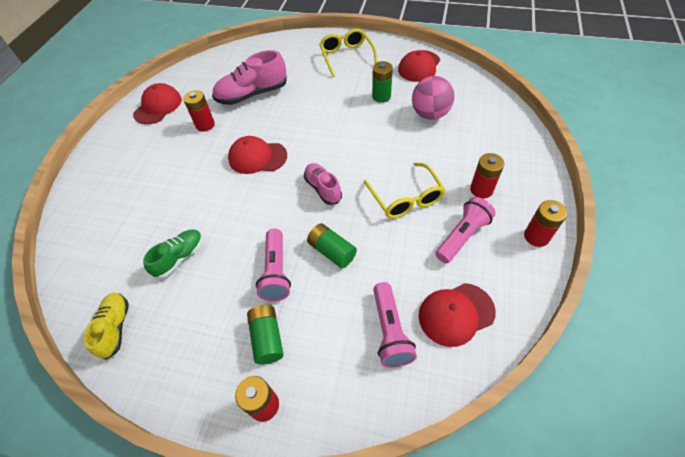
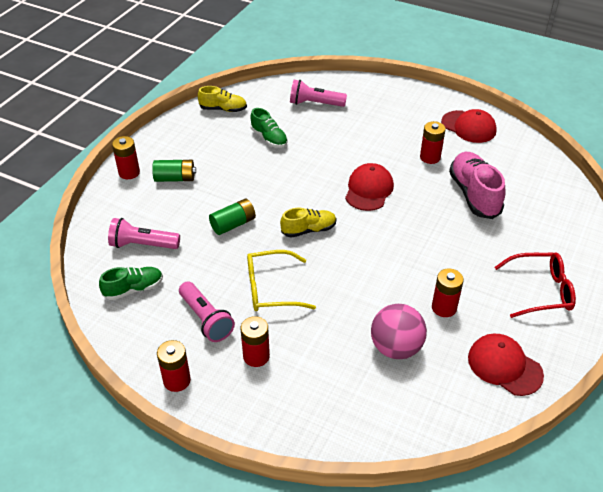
camera: 100 degrees right, 10 degrees down
pink flashlight [256,228,291,301] -> pink flashlight moved to [290,80,347,107]
pink shoe [304,163,342,205] -> yellow shoe [280,208,336,238]
yellow glasses [319,29,377,77] -> red glasses [494,252,576,318]
green battery [372,61,393,103] -> red battery [432,268,464,317]
red cap [419,283,496,347] -> green shoe [99,267,163,300]

